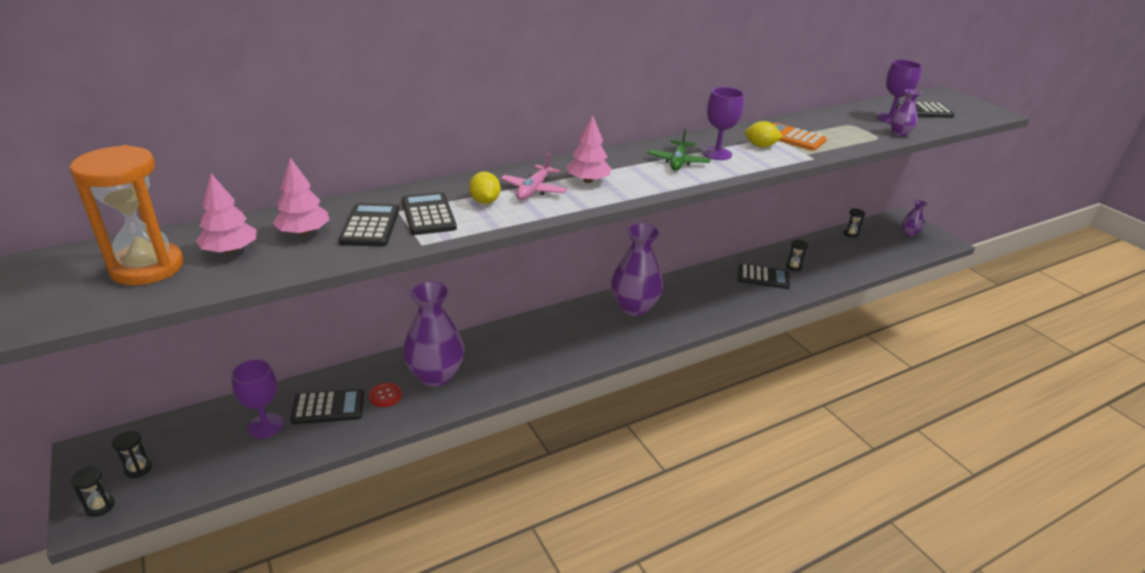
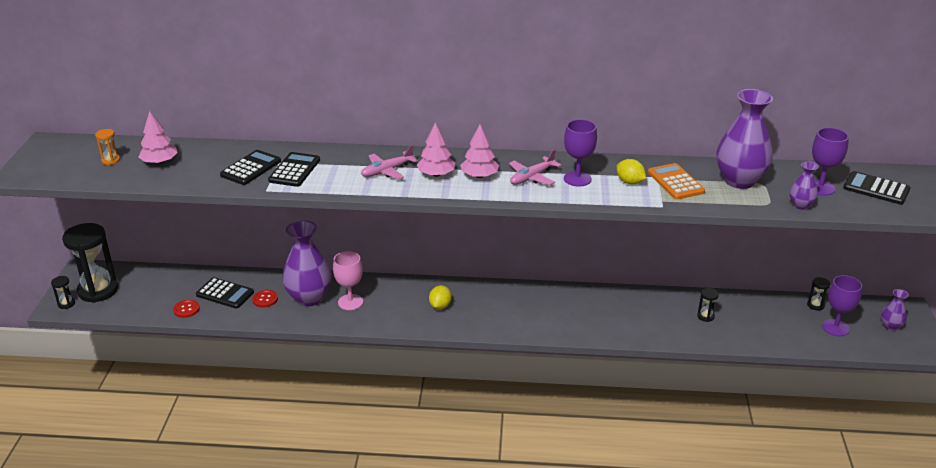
camera: 35 degrees right, 0 degrees up
orange hourglass [70,145,184,285] -> orange hourglass [95,129,120,165], size x0.42
black hourglass [112,431,152,478] -> black hourglass [62,223,118,303], size x2.39
purple goblet [231,359,284,438] -> purple goblet moved to [822,275,862,336]
pink tree [272,158,329,235] -> pink tree moved to [460,124,499,178]
yellow lemon [469,172,500,204] -> yellow lemon moved to [429,285,452,309]
purple vase [611,223,663,316] -> purple vase moved to [716,89,773,189]
green plane [647,129,711,171] -> pink plane [509,149,561,185]
black calculator [738,264,790,289] -> none
none -> red button [173,300,200,318]
none -> pink goblet [333,251,363,310]

